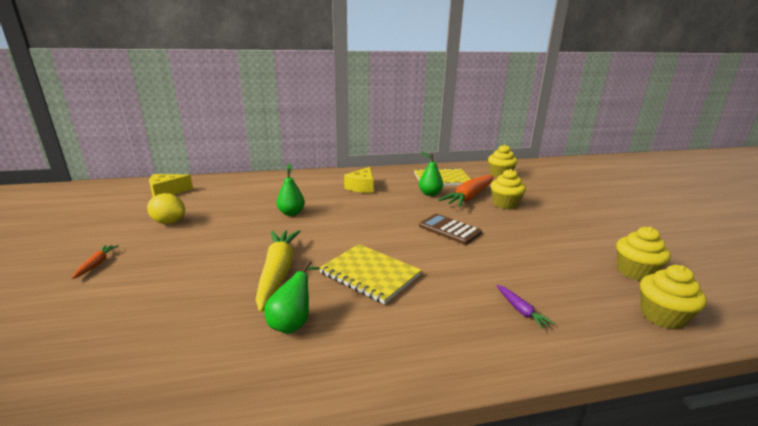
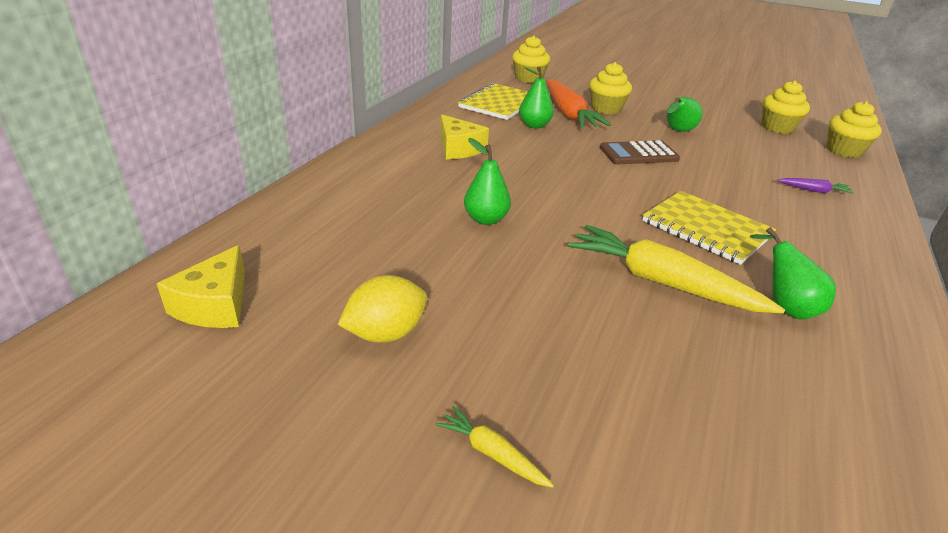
camera: 55 degrees left, 10 degrees up
orange carrot [71,245,119,279] -> yellow carrot [435,406,554,488]
yellow notebook [319,244,422,304] -> yellow notebook turned 60 degrees clockwise [642,191,776,265]
none -> green pear [667,97,703,132]

